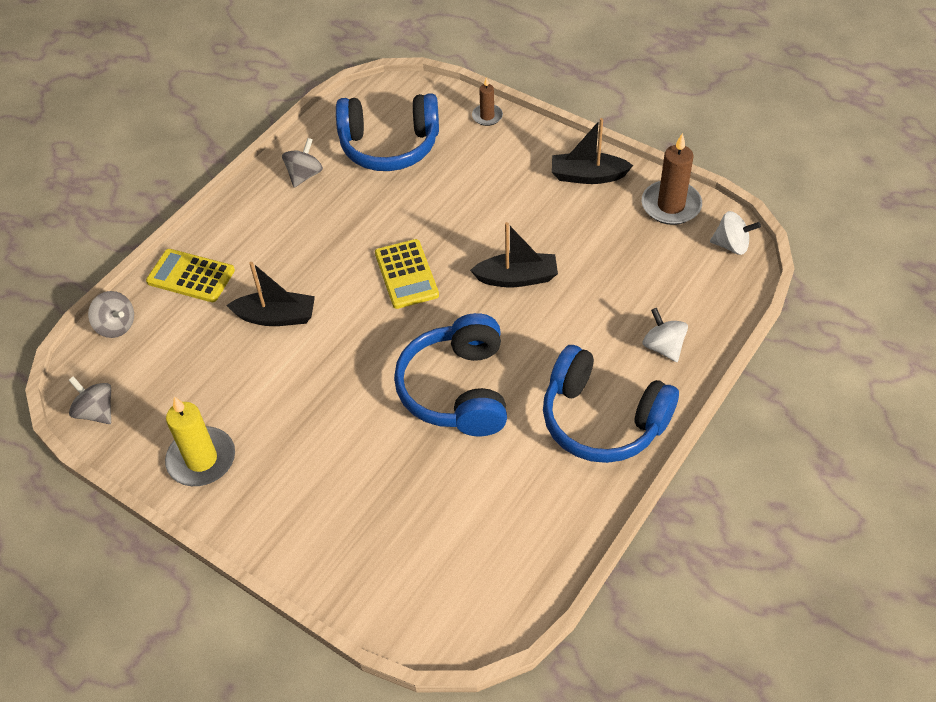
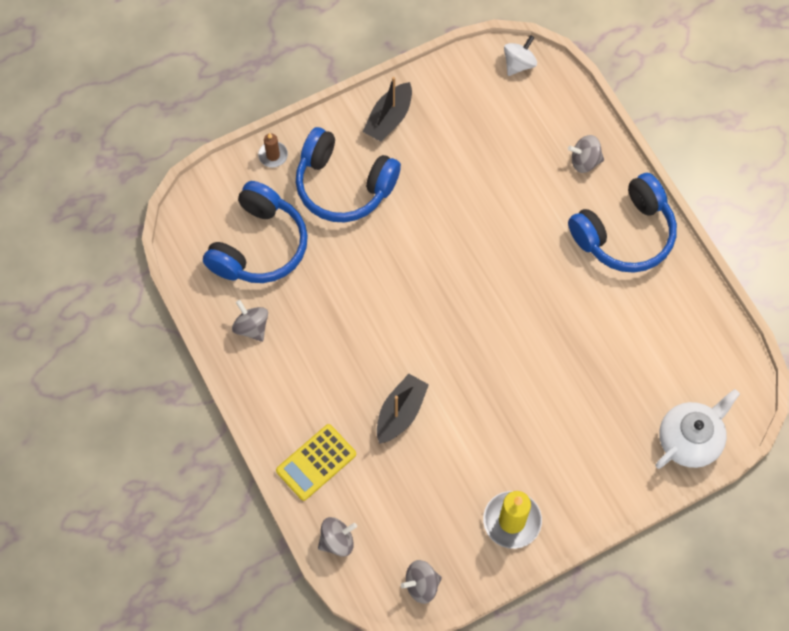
camera: 65 degrees left, 15 degrees up
yellow calculator [375,239,439,309] -> none
blue headphones [394,313,507,436] -> blue headphones moved to [296,127,401,222]
black boat [470,222,558,287] -> none
brown candle [641,133,702,225] -> none
white spinning top [643,308,688,362] -> grey spinning top [568,135,604,173]
none -> white teapot [656,389,740,469]

